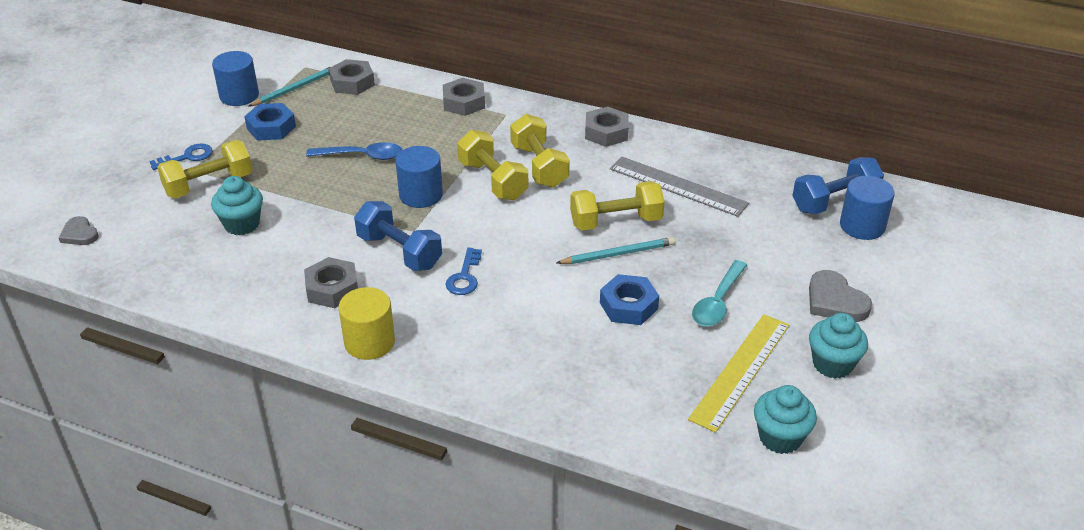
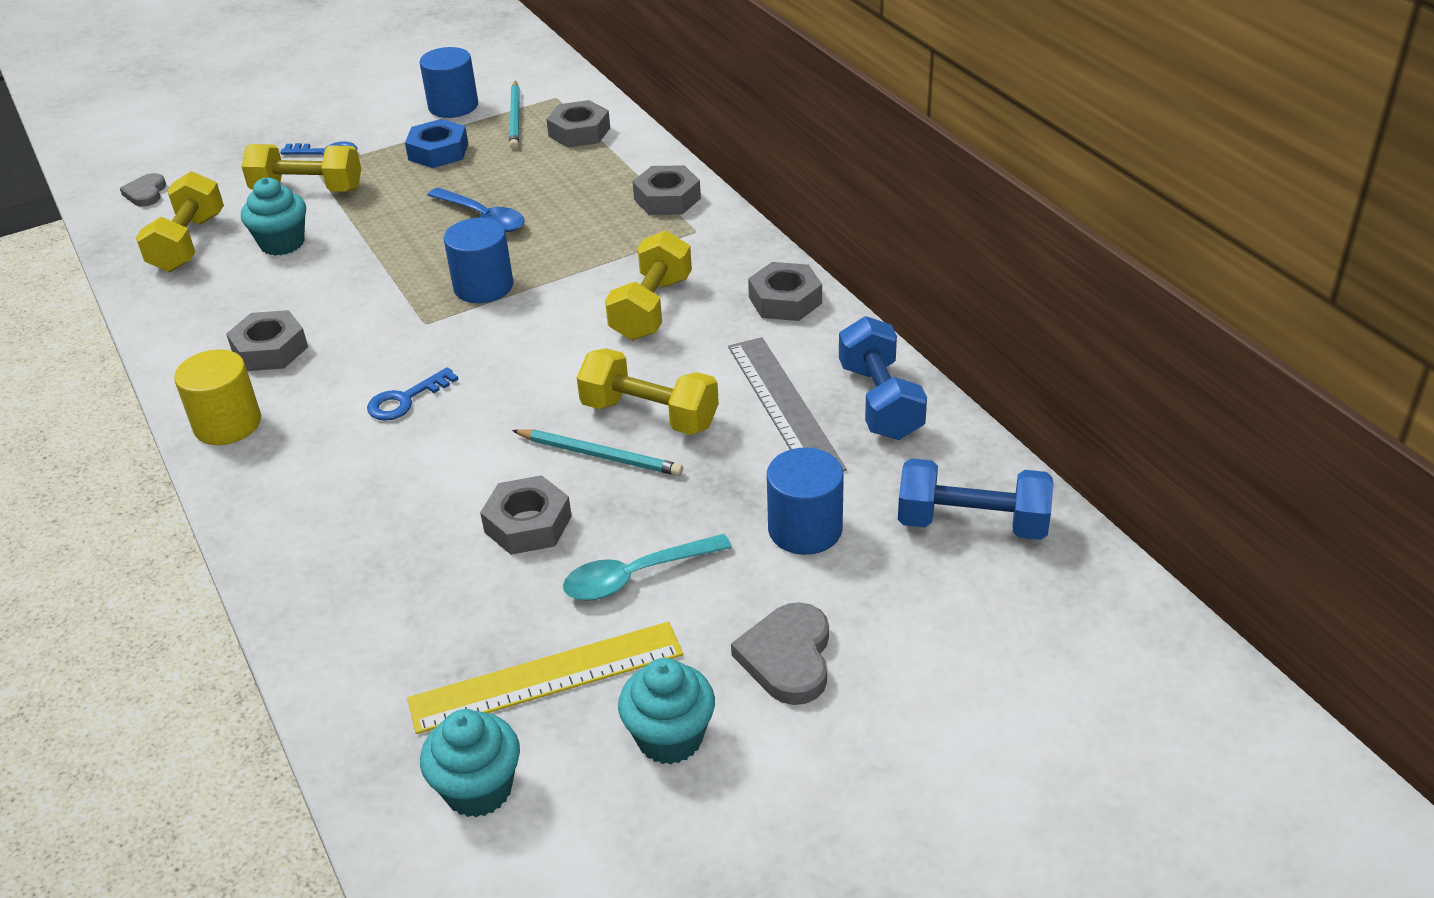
camera: 40 degrees right, 0 degrees up
turquoise pencil [248,65,334,107] -> turquoise pencil turned 90 degrees clockwise [509,81,520,149]
blue dumbbell [354,201,442,271] -> blue dumbbell moved to [839,316,927,440]
yellow dumbbell [457,130,528,200] -> yellow dumbbell moved to [136,171,224,272]
blue nut [600,274,659,325] -> grey nut [480,475,572,555]
blue cylinder [840,176,895,240] -> blue cylinder moved to [767,448,844,555]

